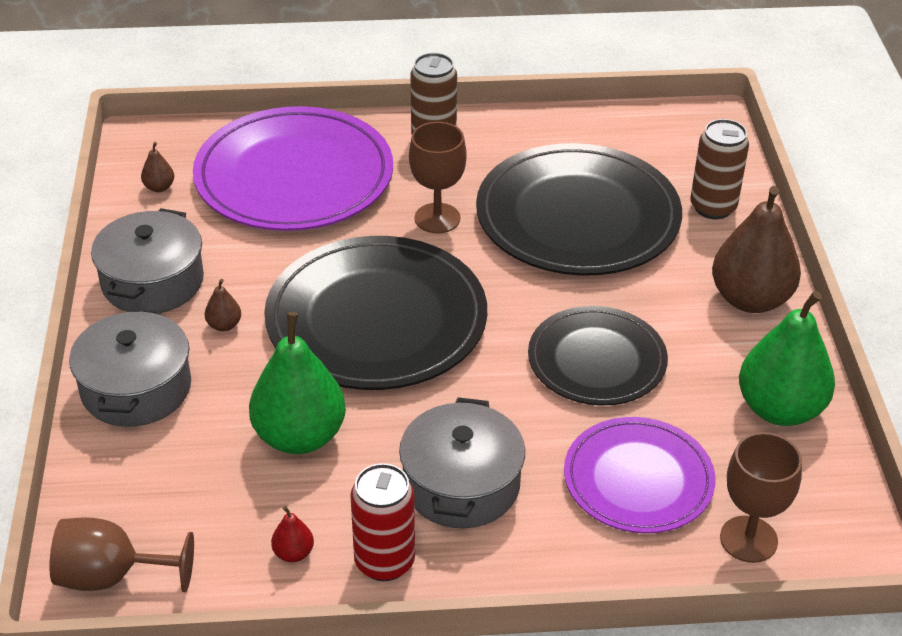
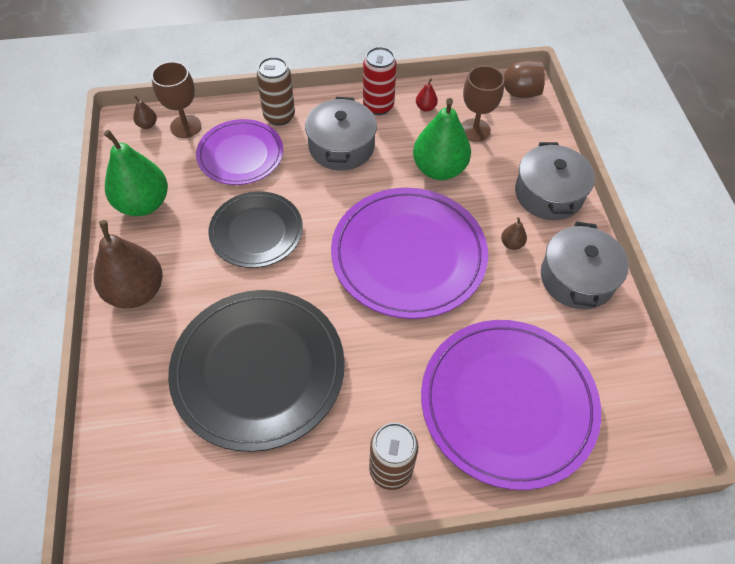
camera: 175 degrees right, 15 degrees up
brown pear [141,142,174,192] -> brown pear moved to [133,96,157,129]
black plate [264,236,487,390] -> purple plate [331,188,488,319]
brown goblet [409,122,467,233] -> brown goblet moved to [462,66,504,142]
brown can [690,119,749,219] -> brown can moved to [257,57,295,126]

